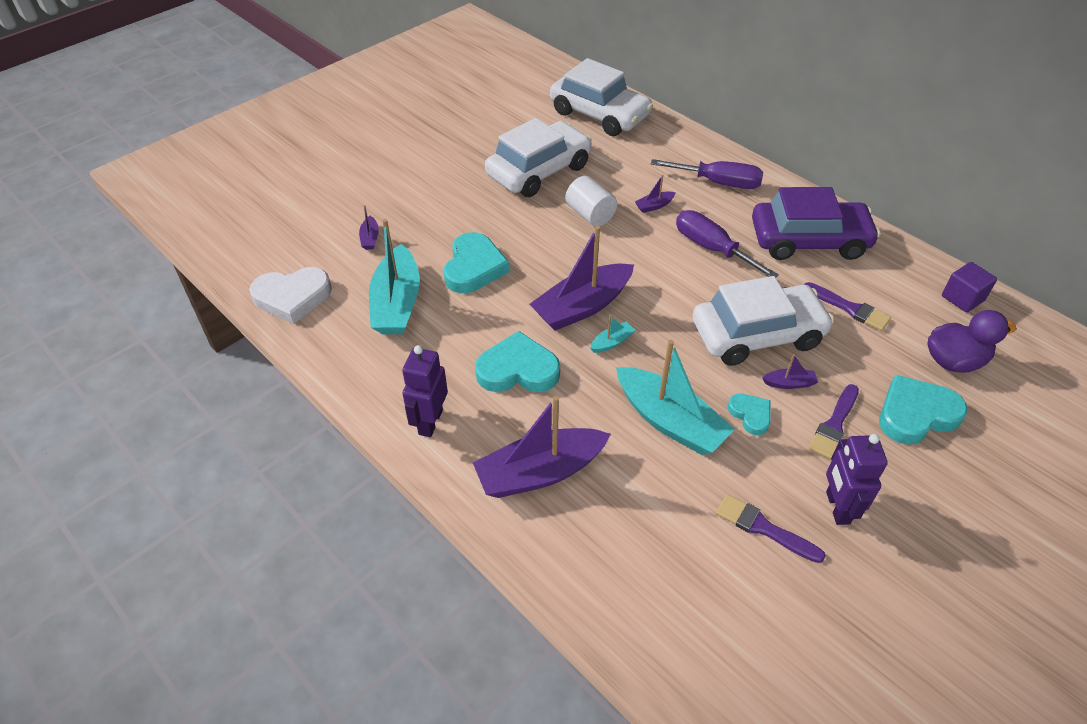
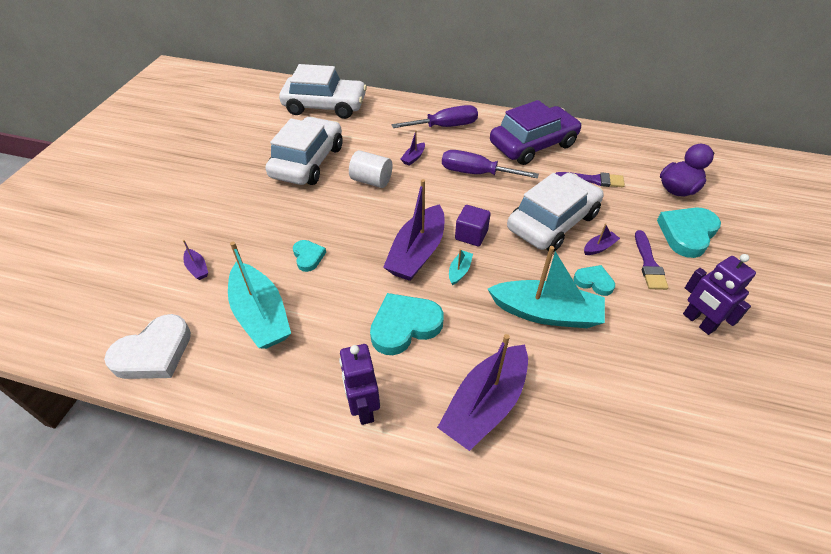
camera: 30 degrees left, 0 degrees up
turquoise heart [444,232,510,293] -> turquoise heart [293,240,326,272], size x0.56
purple brush [716,494,826,563] -> none
purple cube [942,262,997,312] -> purple cube moved to [455,205,491,246]

